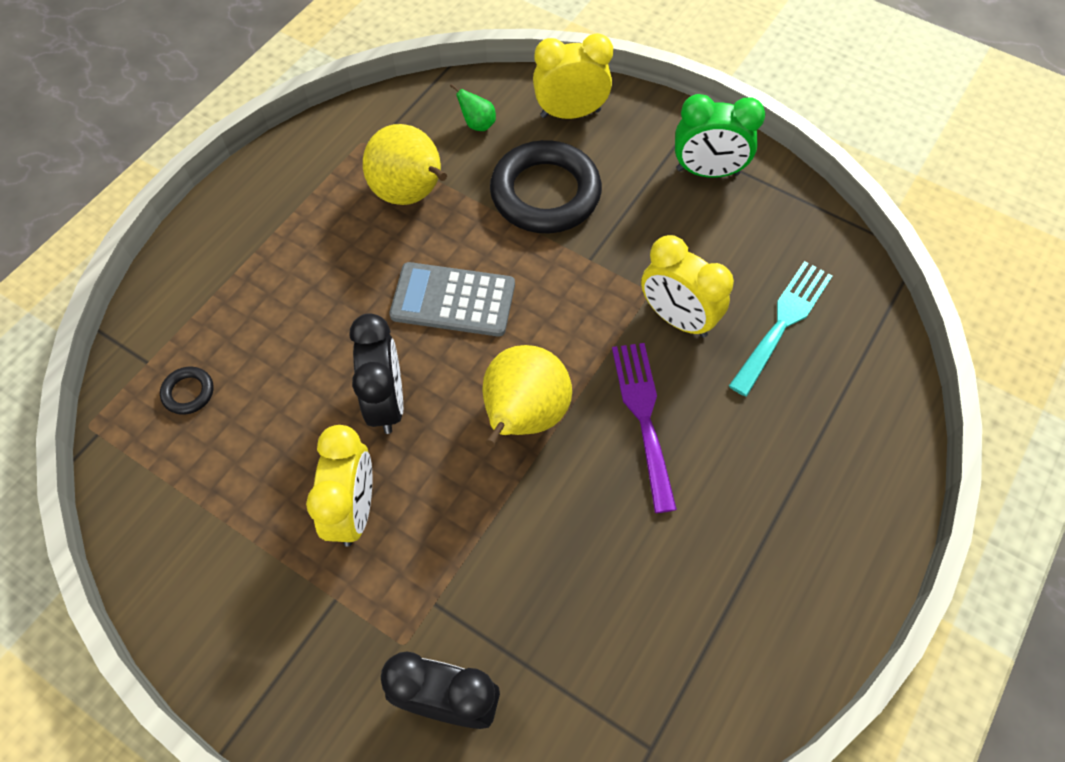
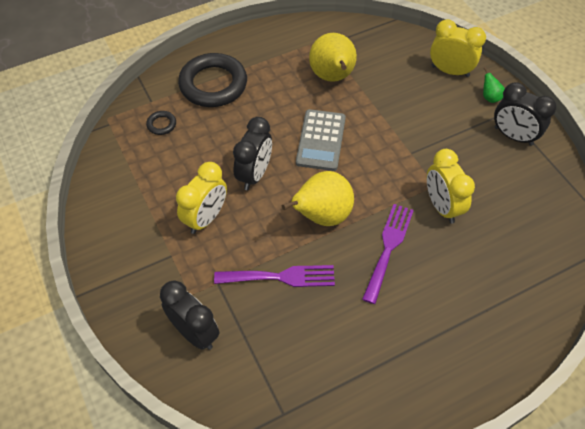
camera: 30 degrees right, 5 degrees down
grey calculator [389,262,515,337] -> grey calculator turned 120 degrees counterclockwise [296,109,346,171]
green pear [450,84,496,131] -> green pear moved to [483,67,505,103]
black ring [490,140,602,233] -> black ring moved to [178,53,247,107]
green clock [675,94,765,178] -> black clock [494,82,557,146]
turquoise fork [729,261,833,396] -> none
none -> purple fork [214,265,335,287]

